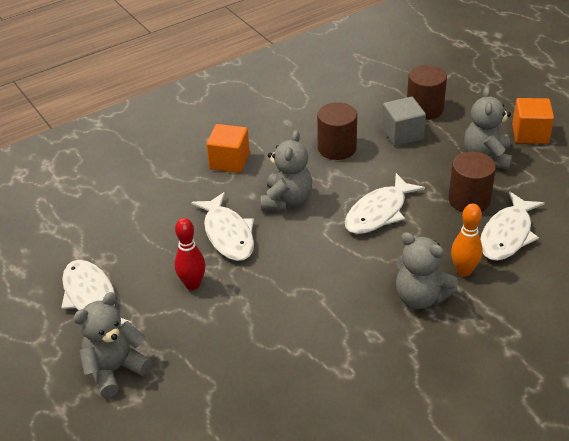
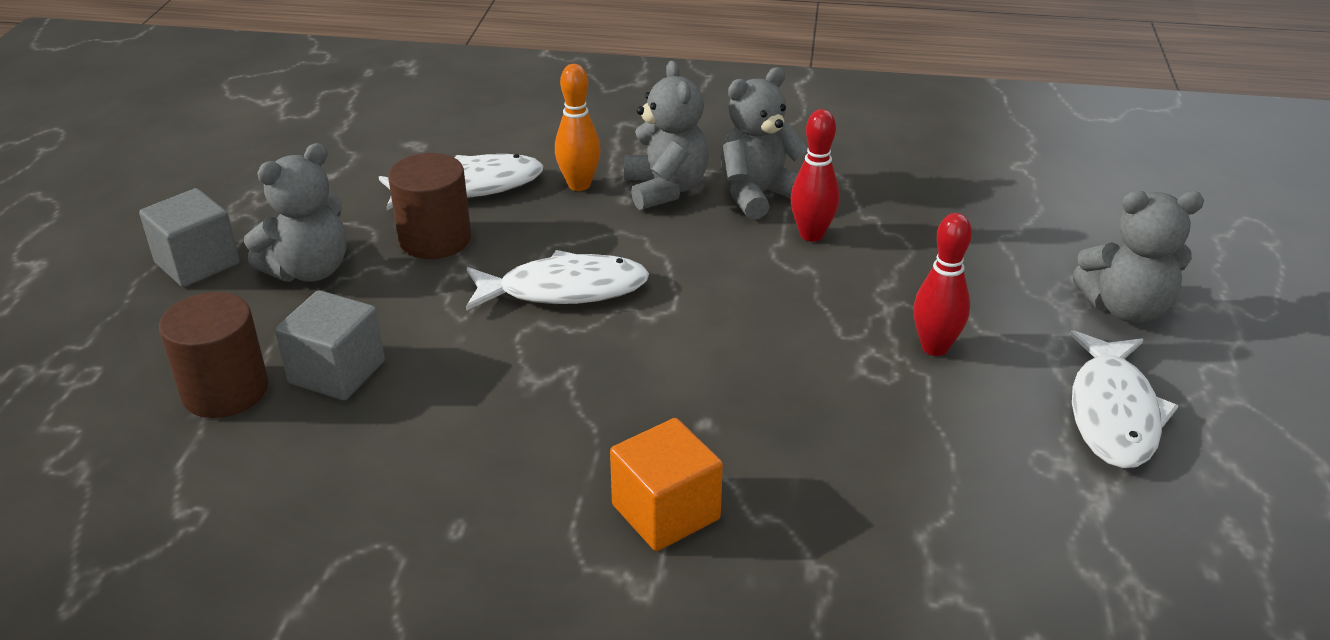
camera: 140 degrees left, 5 degrees down
white fish [191,192,254,261] -> none
grey teddy bear [261,130,312,211] -> grey teddy bear moved to [721,67,808,220]
brown cylinder [317,102,357,160] -> none
orange cube [512,98,554,144] -> grey cube [139,188,240,287]
none -> red bowling pin [790,109,840,242]

